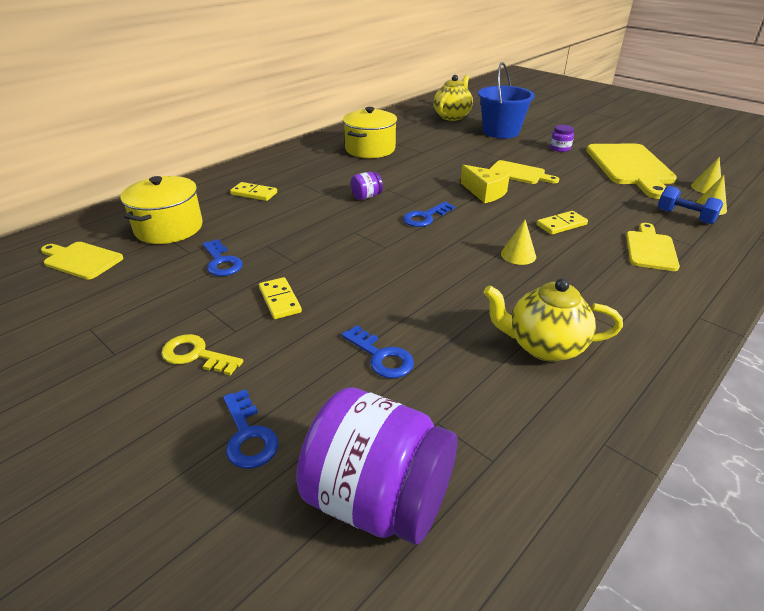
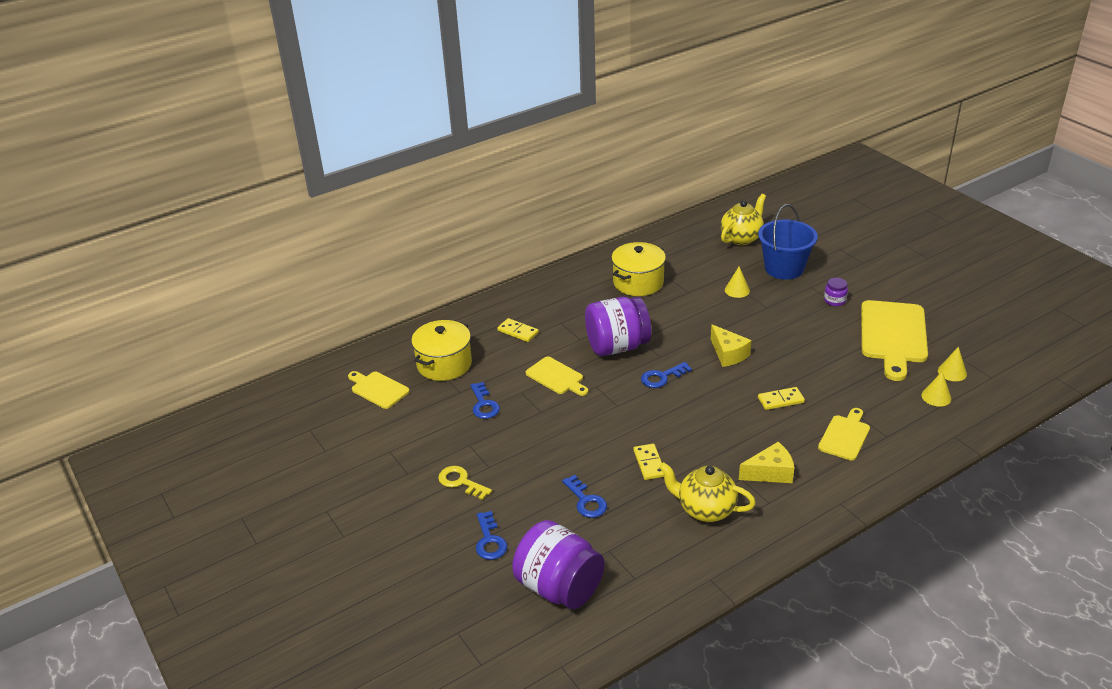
camera: 15 degrees right, 0 degrees up
yellow domino [259,277,302,319] -> yellow domino moved to [634,444,664,480]
purple jar [351,172,383,200] -> purple jar [585,297,651,356], size x2.35
yellow cutting board [490,160,559,184] -> yellow cutting board moved to [526,357,588,396]
yellow cone [501,220,536,265] -> yellow cone moved to [725,266,750,298]
blue dumbbell [658,186,723,224] -> none
none -> yellow cheese [739,442,794,483]

